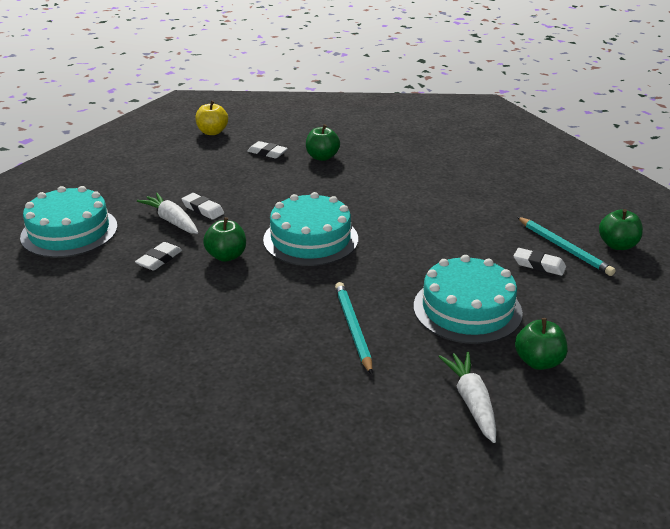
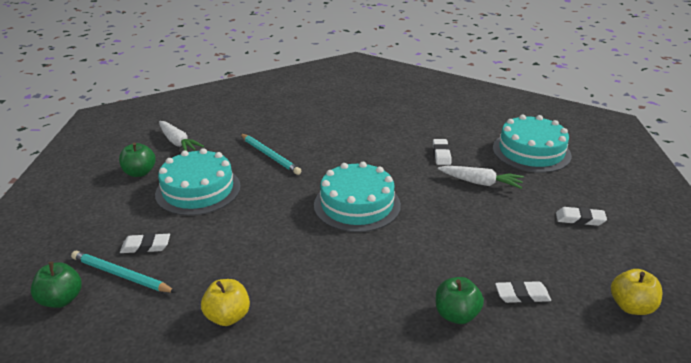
camera: 150 degrees right, 0 degrees up
white eraser [182,193,224,220] -> white eraser moved to [556,207,607,226]
green apple [203,217,246,262] -> none
none -> yellow apple [201,279,250,326]

